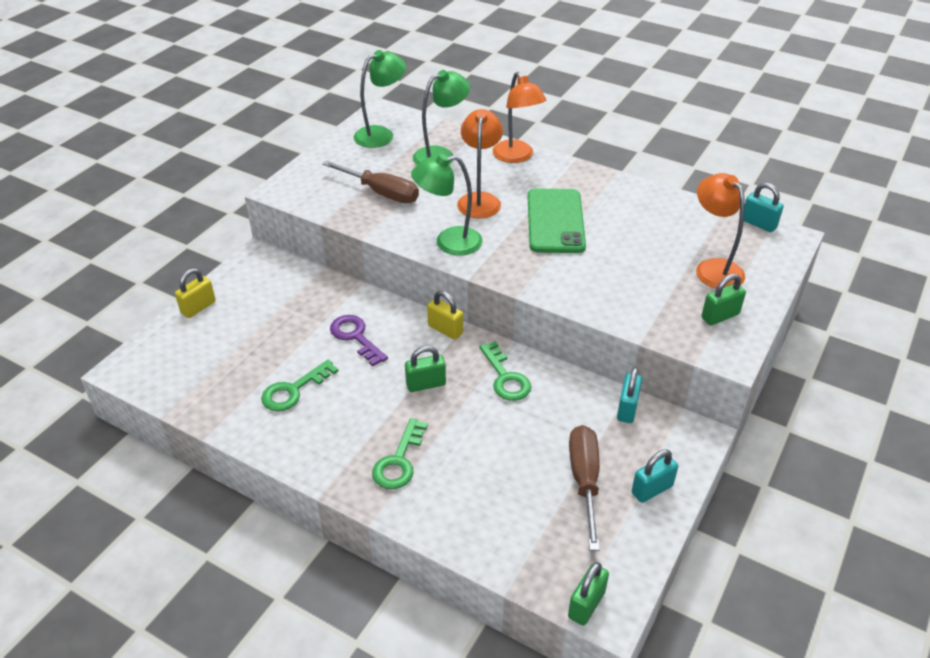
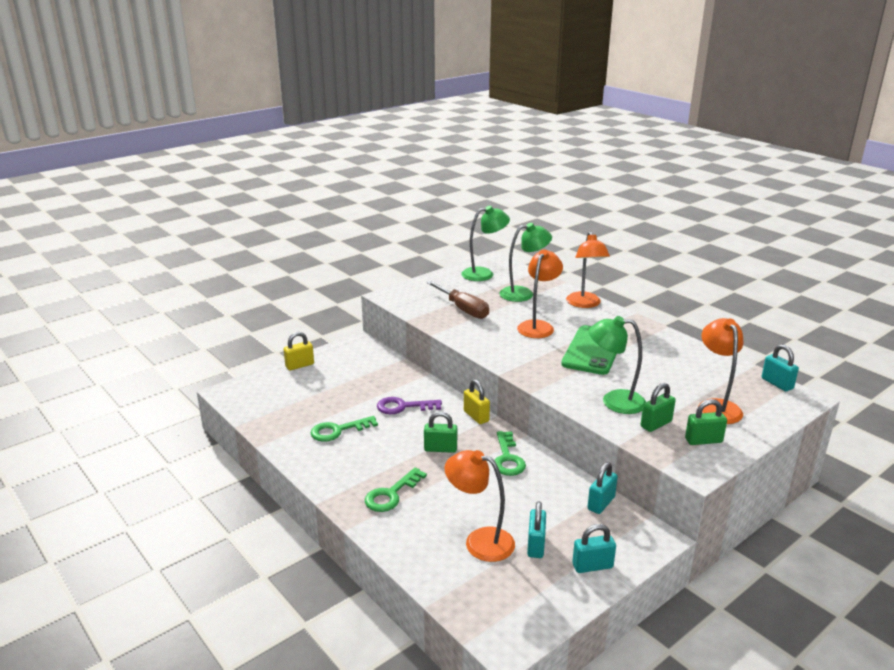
camera: 20 degrees right, 15 degrees down
purple key [330,315,388,366] -> purple key turned 75 degrees counterclockwise [377,397,442,414]
green lamp [411,154,482,256] -> green lamp moved to [589,316,646,414]
green padlock [568,562,609,626] -> green padlock moved to [640,383,676,432]
brown screwdriver [569,425,600,551] -> turquoise padlock [527,501,546,558]
none -> orange lamp [445,450,515,562]

